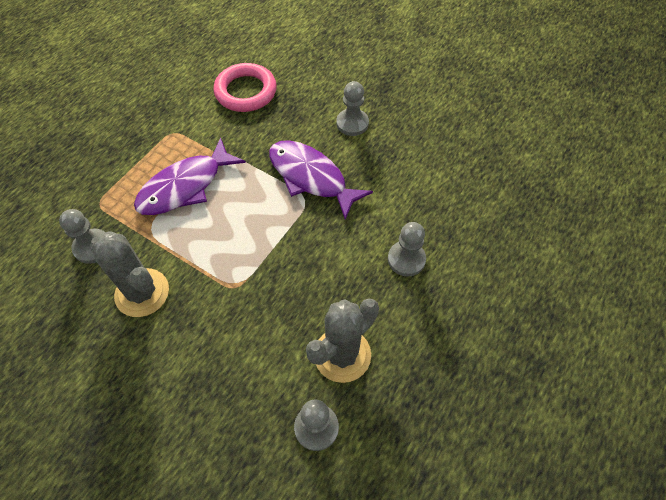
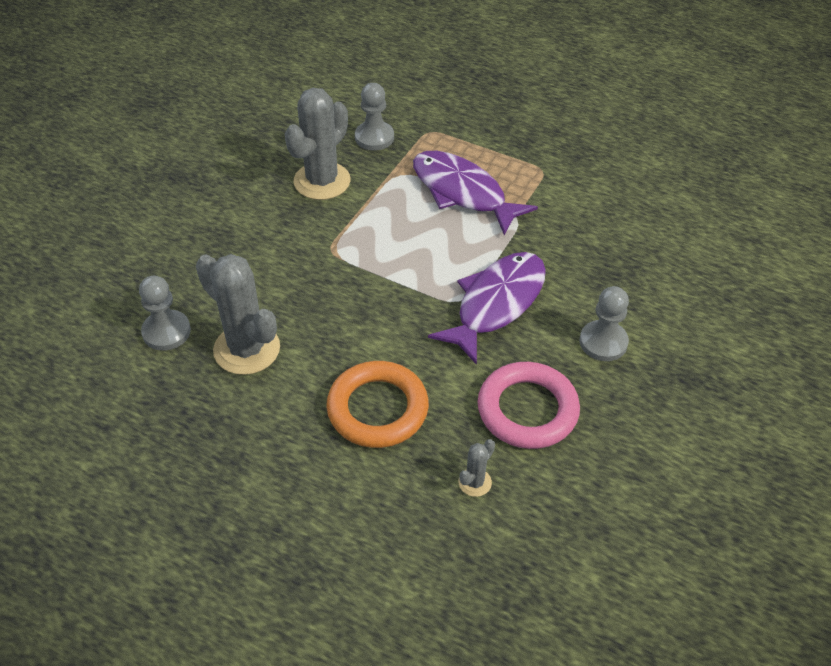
camera: 85 degrees right, 10 degrees down
pink ring [214,63,277,112] -> pink ring moved to [477,362,580,449]
grey pawn [388,222,426,276] -> orange ring [326,361,429,448]
none -> grey cactus [458,439,495,497]

